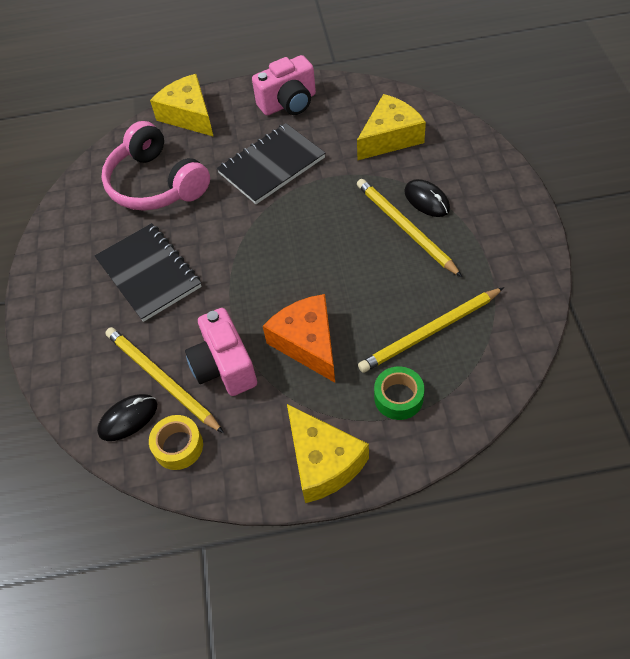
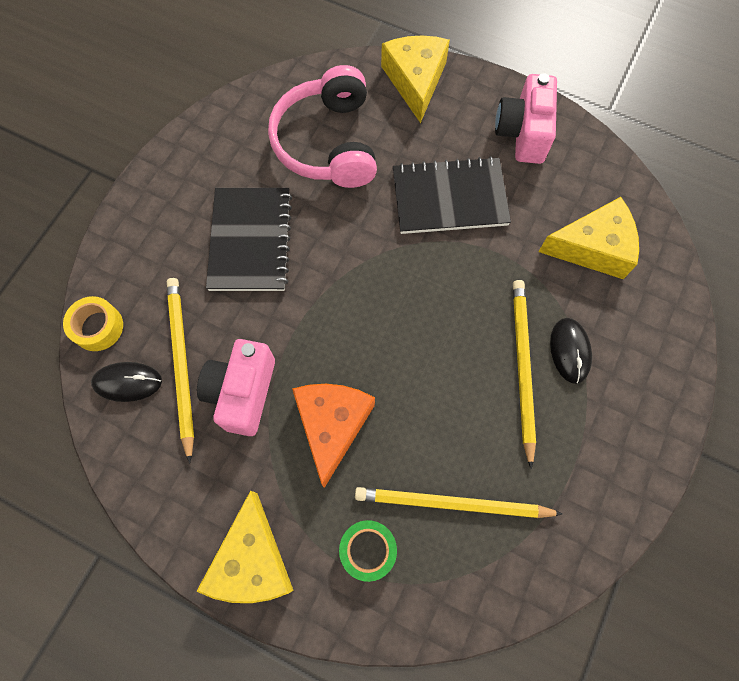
camera: 30 degrees right, 15 degrees up
yellow tape [149,415,203,470] -> yellow tape moved to [63,296,123,351]
pink camera [252,55,316,116] -> pink camera turned 90 degrees clockwise [495,73,557,164]

